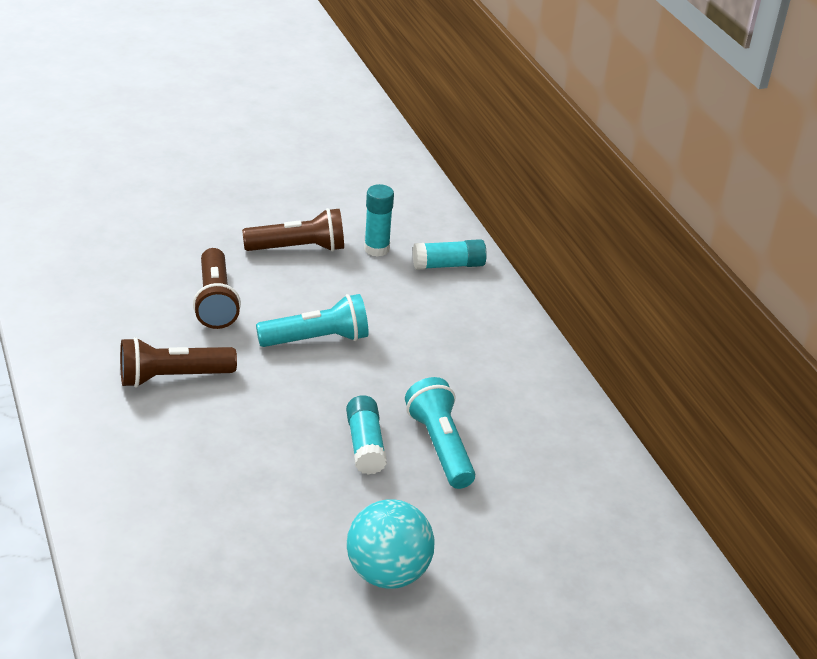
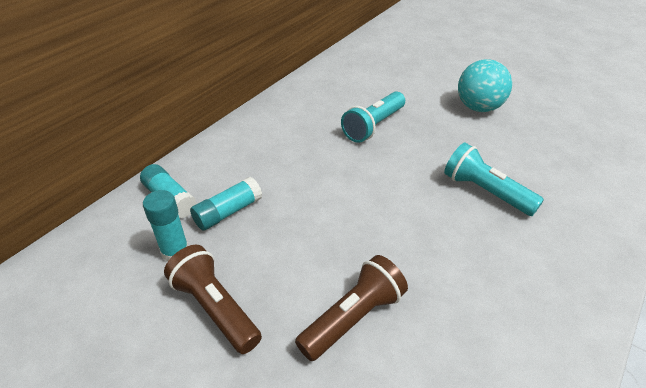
camera: 120 degrees left, 5 degrees up
brown flashlight [120,337,237,388] -> none
turquoise flashlight [256,294,369,347] -> turquoise flashlight moved to [444,143,544,216]
turquoise glue stick [346,395,387,475] -> turquoise glue stick moved to [190,177,262,231]

